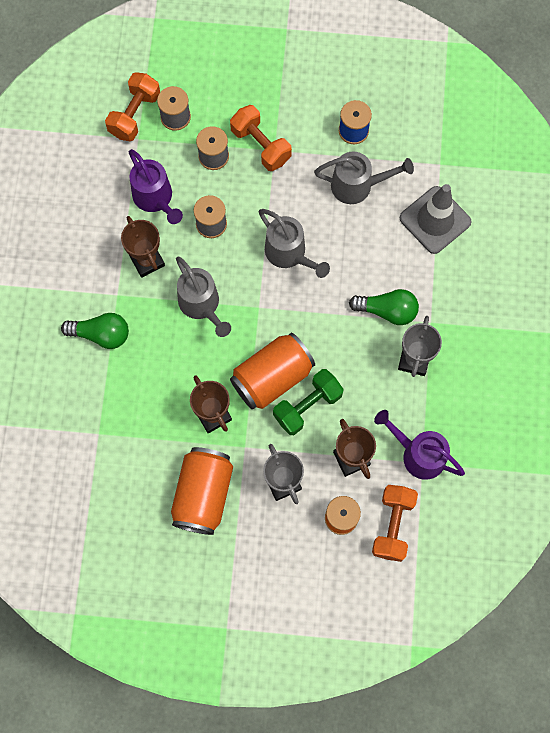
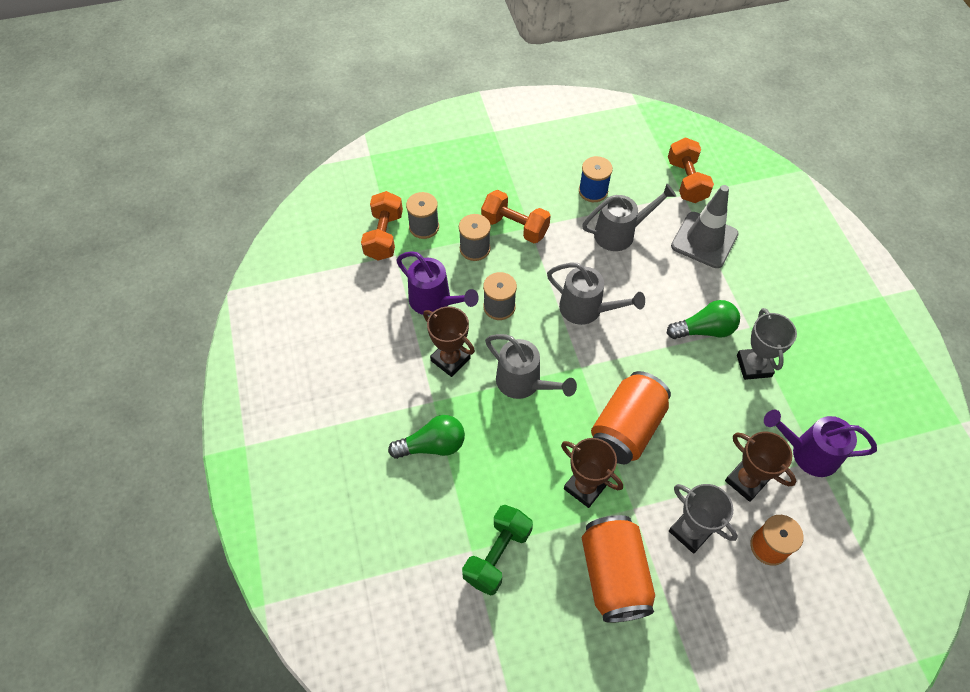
camera: 20 degrees left, 15 degrees down
green dumbbell [273,369,344,435] -> green dumbbell moved to [462,505,533,596]
orange dumbbell [372,485,418,562] -> orange dumbbell moved to [668,137,714,203]

